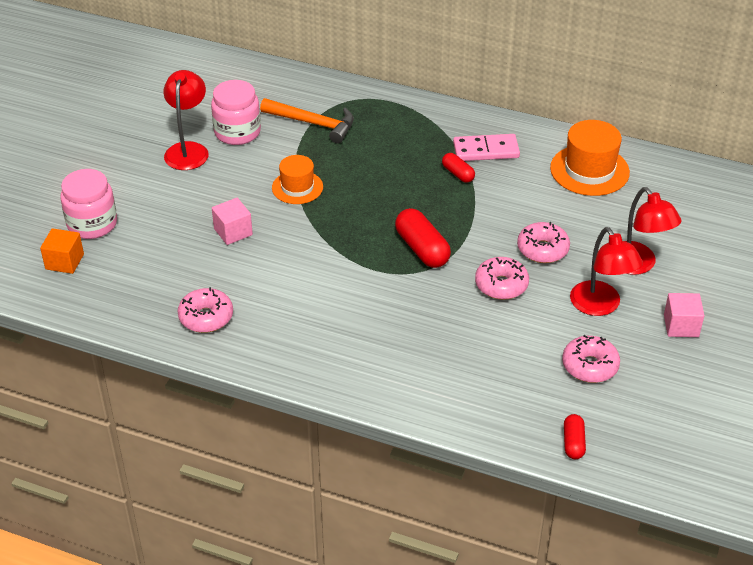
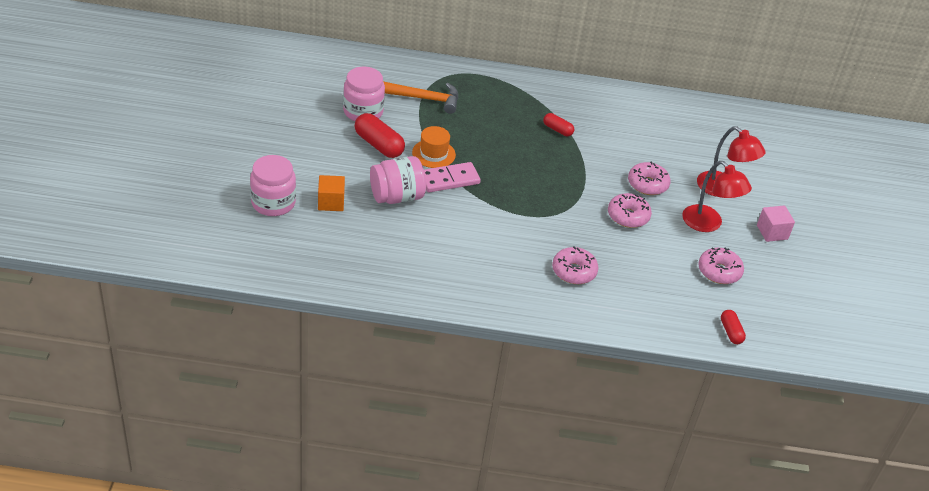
camera: 20 degrees left, 0 degrees up
orange cube [40,228,84,274] -> orange cube moved to [318,175,345,211]
red lamp [163,70,209,170] -> none
pink donut [177,287,233,333] -> pink donut moved to [552,246,599,284]
pink cube [212,198,253,245] -> pink jar [370,156,426,204]
red capsule [395,208,451,268] -> red capsule moved to [355,113,405,158]
pink domino [453,134,520,161] -> pink domino moved to [424,162,481,192]
orange hat [550,120,630,196] -> none

